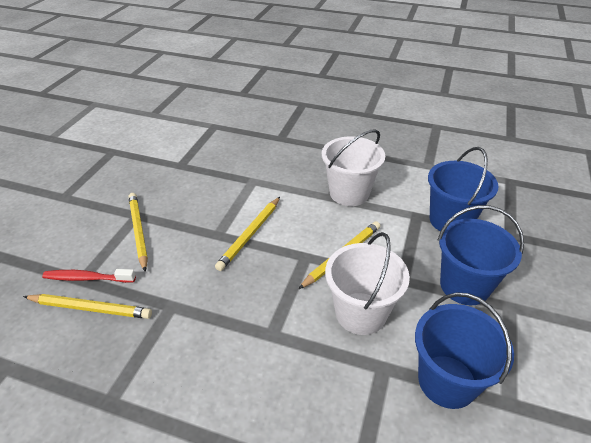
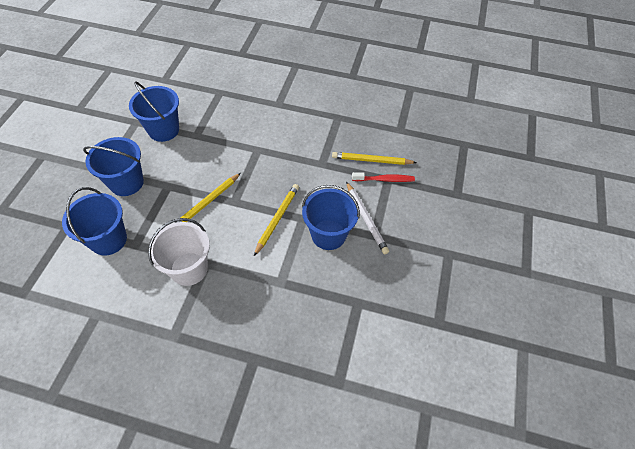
camera: 175 degrees right, 15 degrees up
yellow pencil [129,193,148,272] -> white pencil [346,182,389,254]
white bucket [325,232,410,335] -> none
none -> blue bucket [302,185,360,250]

